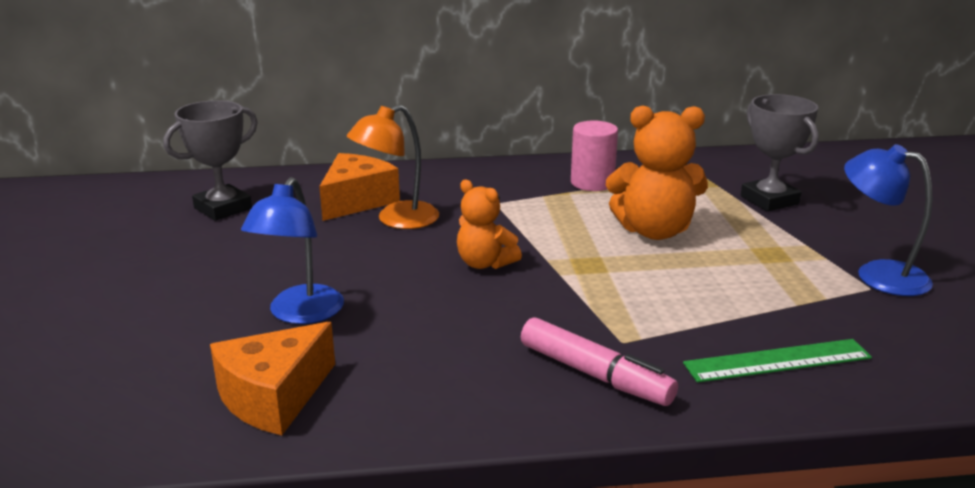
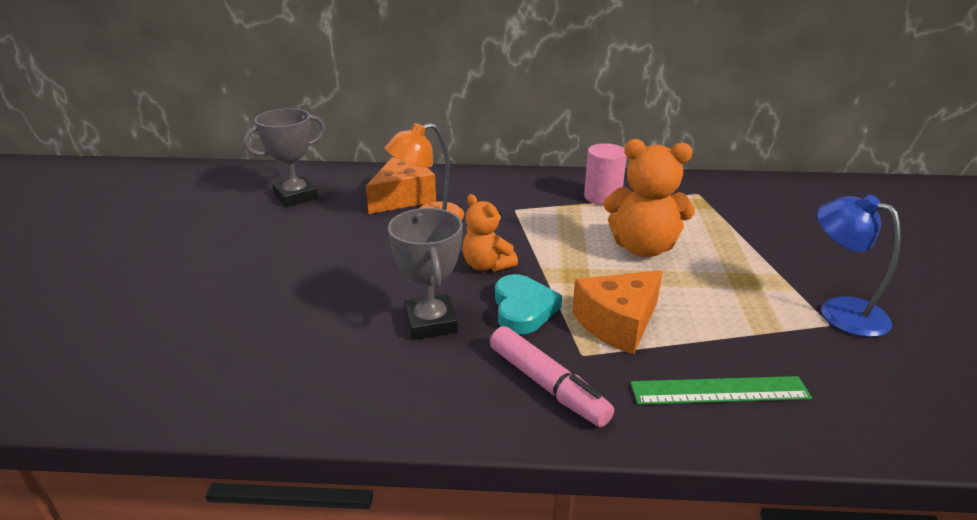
camera: 10 degrees right, 5 degrees up
orange cheese [210,322,335,435] -> orange cheese moved to [572,270,663,354]
blue lamp [241,177,344,324] -> none
grey trophy [741,94,819,211] -> grey trophy moved to [388,208,463,340]
none -> turquoise heart [495,274,562,335]

